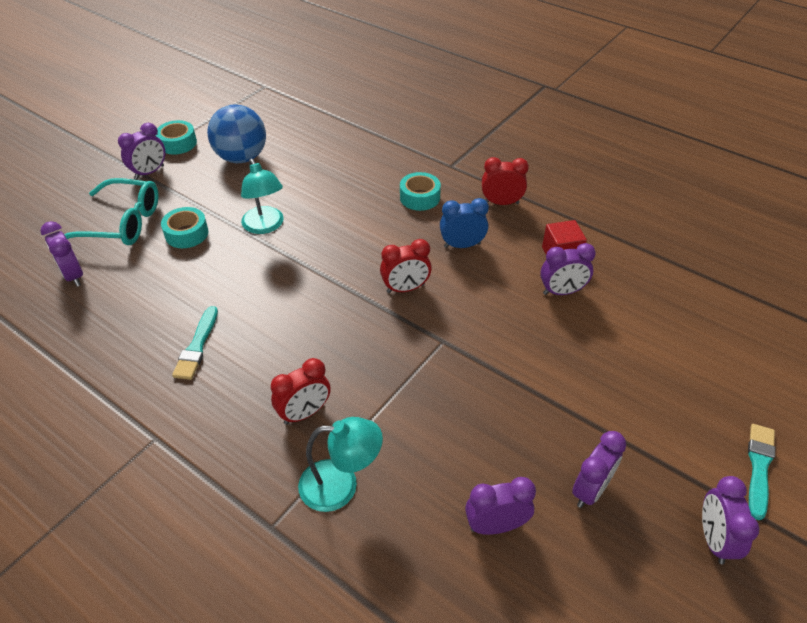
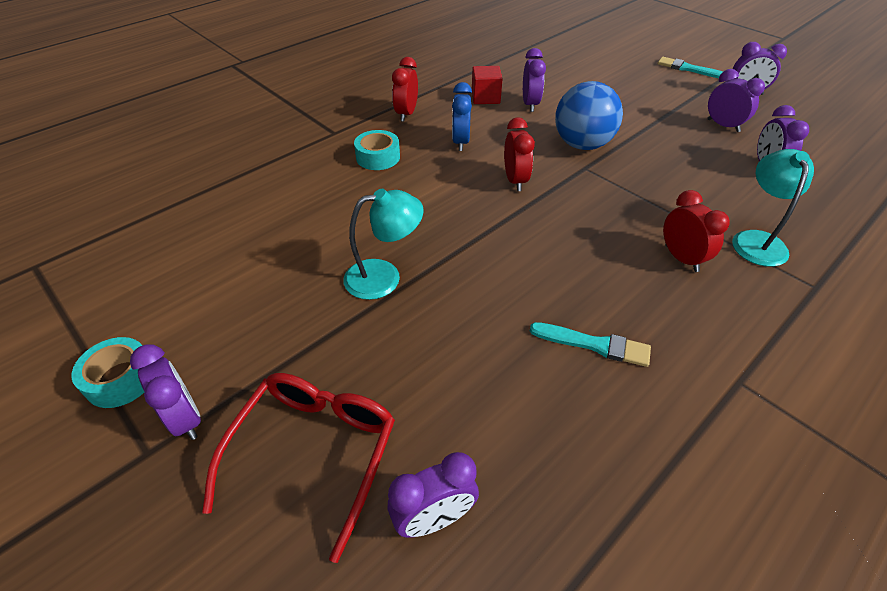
camera: 80 degrees left, 0 degrees up
turquoise glasses [64,178,158,245] -> red glasses [202,373,395,563]
turquoise tape [161,207,209,248] -> none
blue ball [207,105,266,163] -> blue ball moved to [555,81,623,150]

